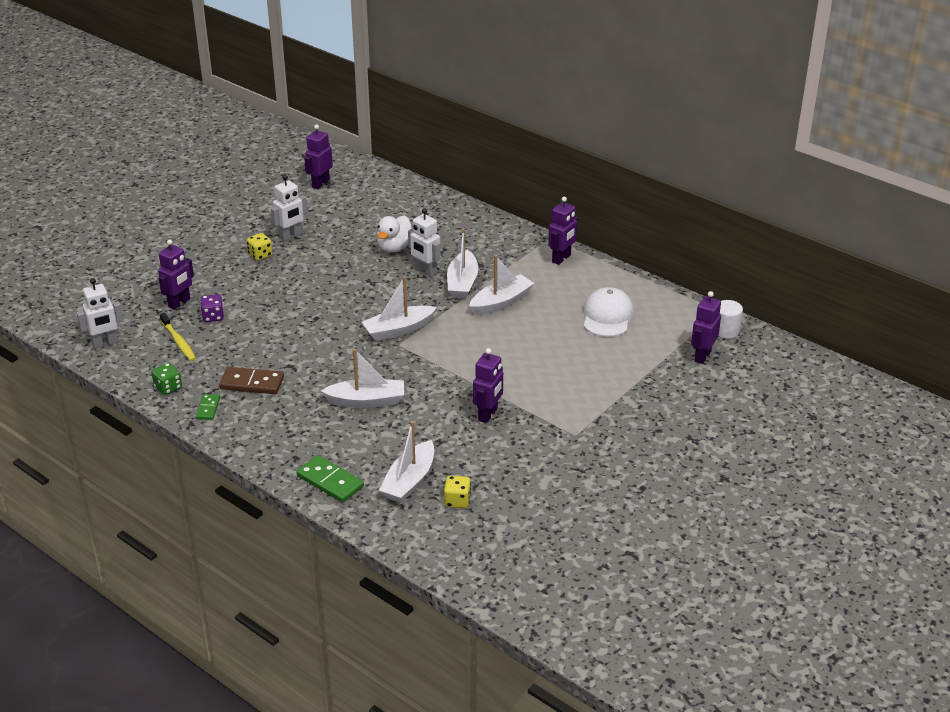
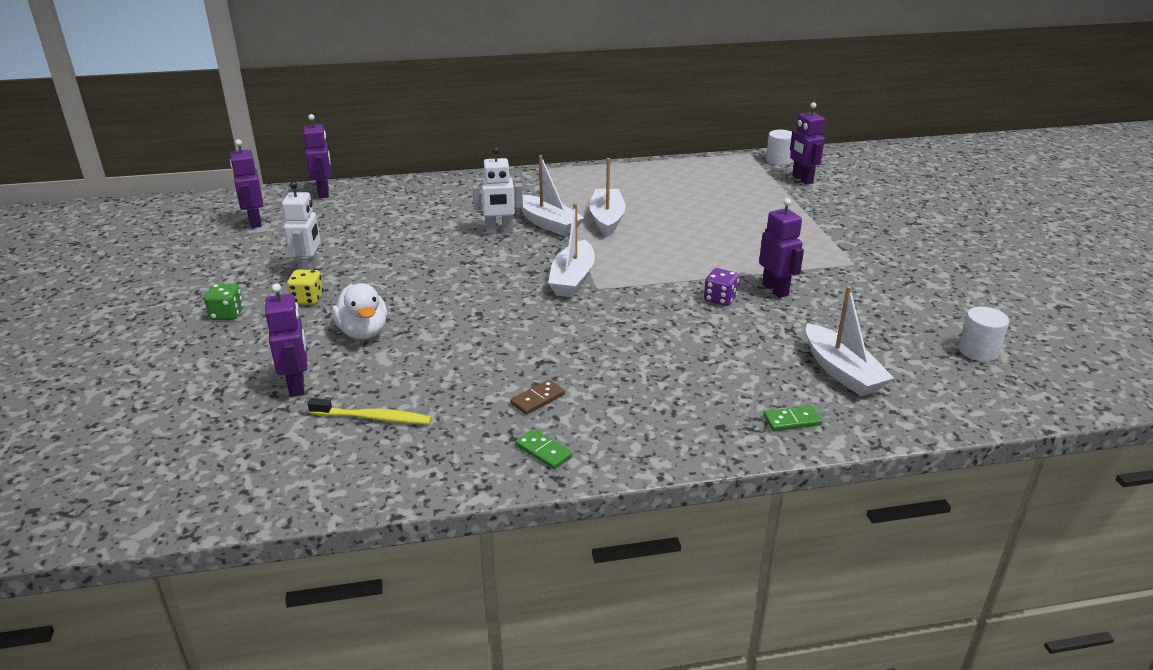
camera: 50 degrees left, 5 degrees down
white robot [77,278,124,348] -> none
green dice [152,363,182,395] -> green dice moved to [204,284,243,320]
purple dice [200,294,224,322] -> purple dice moved to [704,268,739,306]
brown domino [219,367,284,394] -> brown domino [510,380,565,415], size x0.59
green domino [296,455,364,503] -> green domino [763,405,823,431], size x0.59
white boat [321,349,404,408] -> none
white duck [377,216,412,253] -> white duck moved to [332,283,387,339]
yellow dice [444,475,471,508] -> none
purple robot [548,197,578,265] -> purple robot moved to [303,114,331,198]
white cap [583,287,634,337] -> none
none -> white cylinder [958,307,1010,362]

